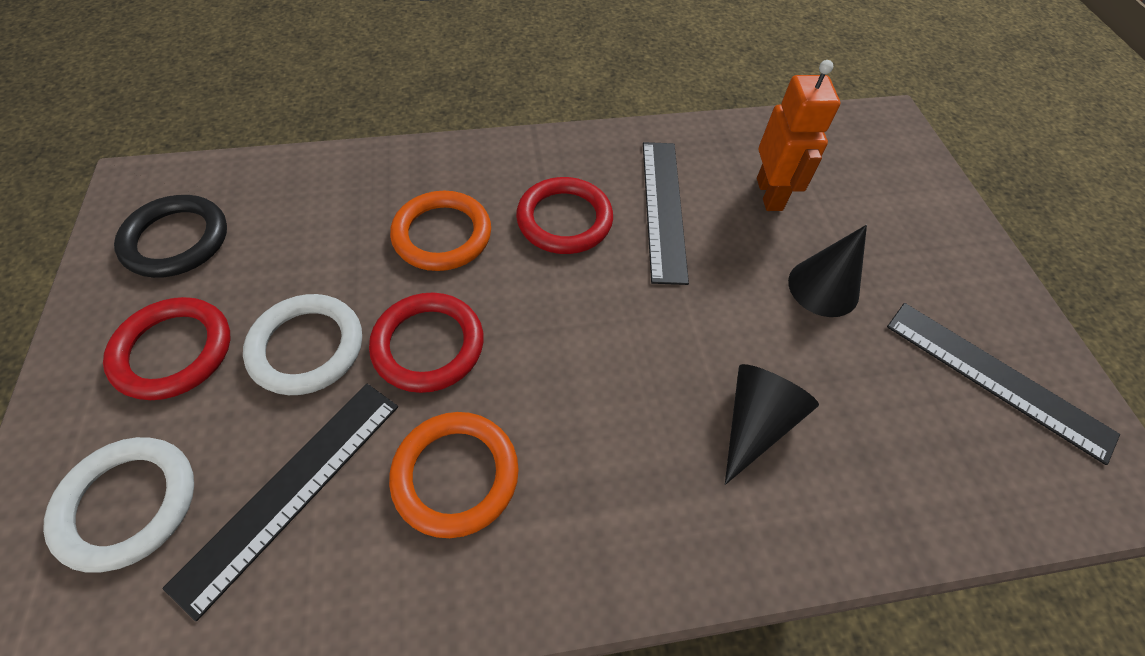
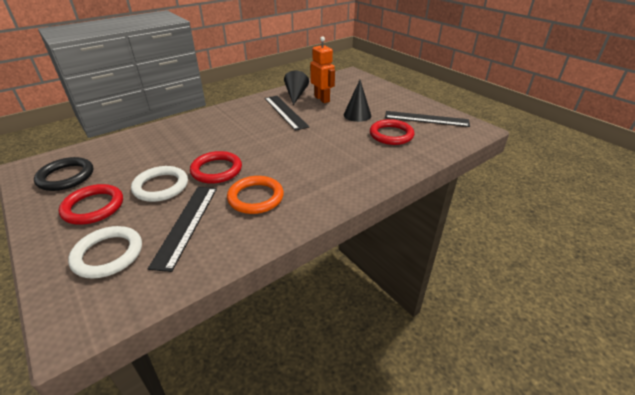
camera: 25 degrees left, 20 degrees down
orange ring [390,191,491,271] -> none
red ring [516,177,613,254] -> red ring moved to [370,119,414,145]
black cone [725,364,819,485] -> black cone moved to [284,70,309,105]

